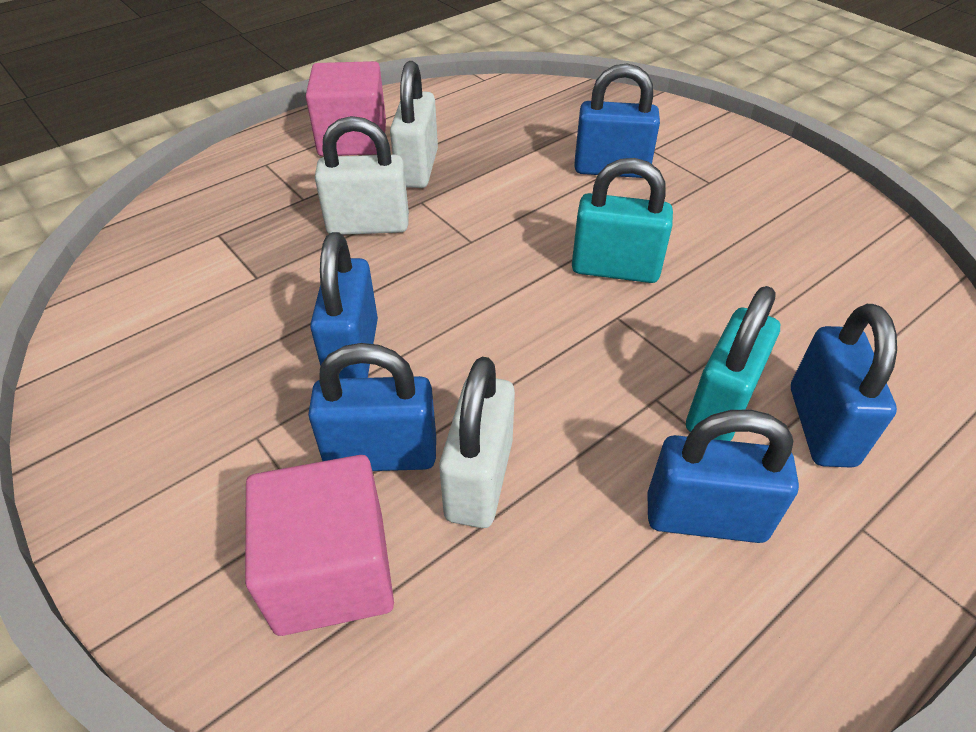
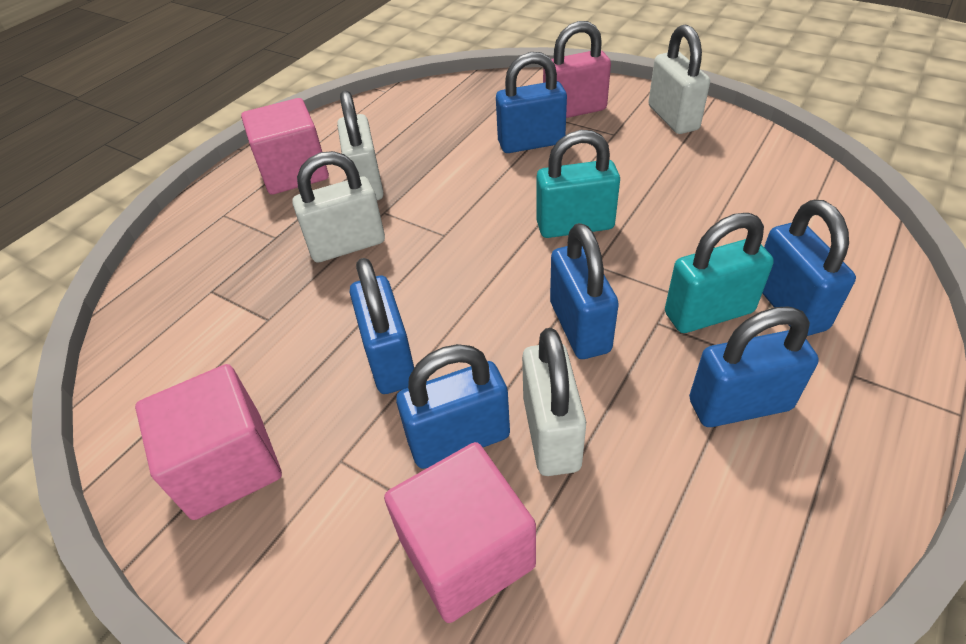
camera: 15 degrees left, 0 degrees up
turquoise padlock [686,286,780,441] -> turquoise padlock turned 60 degrees clockwise [665,213,774,333]
none -> pink cube [135,364,282,520]
none -> pink padlock [543,21,611,118]
none -> blue padlock [550,223,619,359]
none -> white padlock [648,24,710,134]

